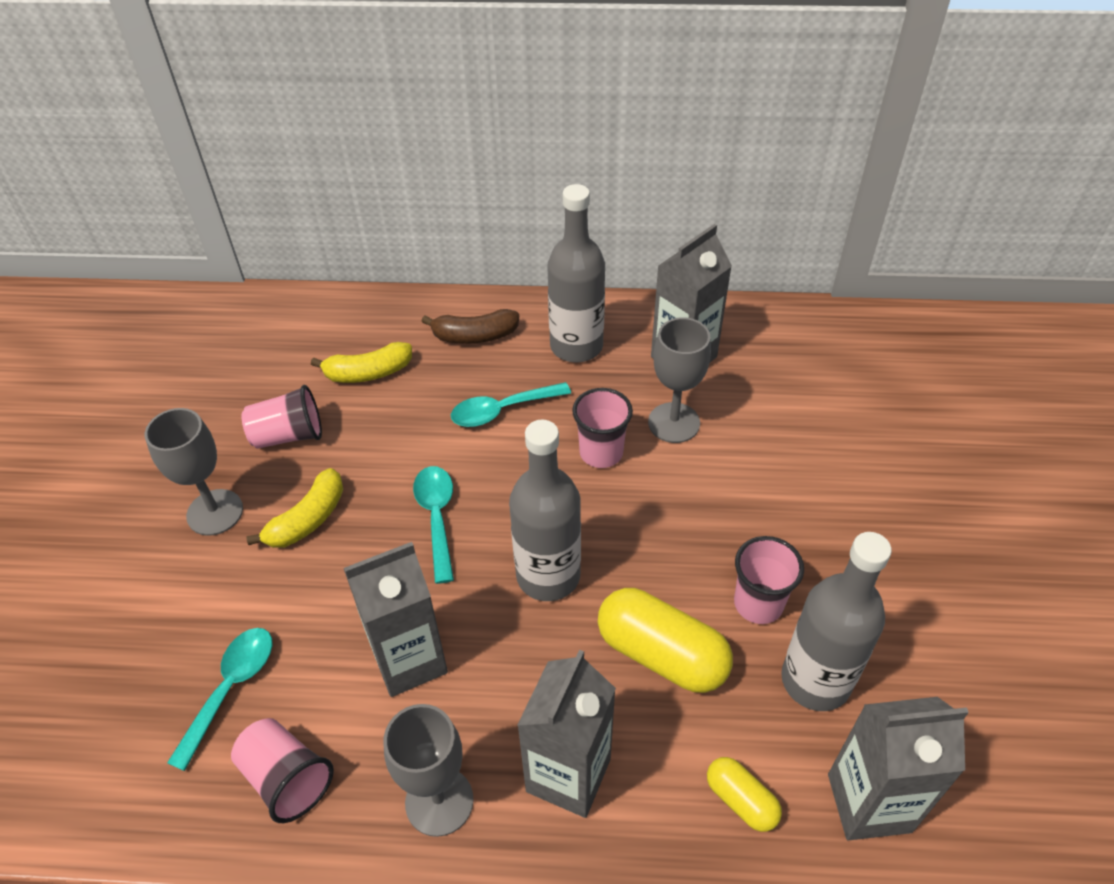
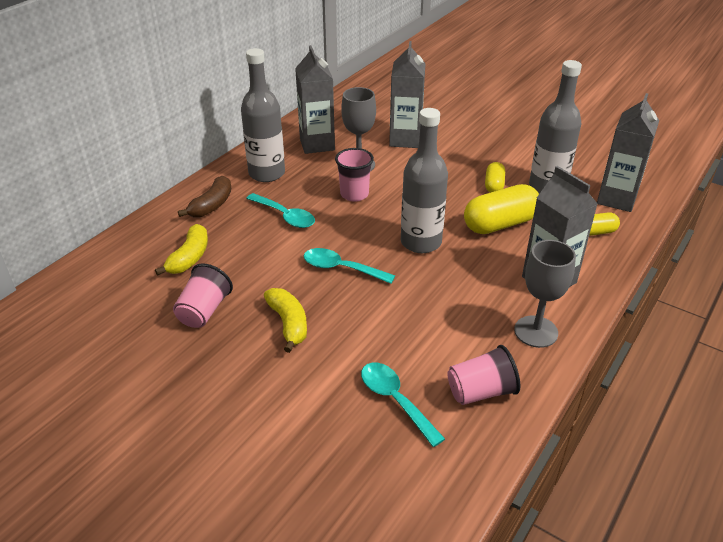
camera: 60 degrees left, 10 degrees down
grey goblet [145,408,243,536] -> none
grey carton [344,542,448,697] -> grey carton moved to [389,41,426,148]
turquoise spoon [451,382,571,427] -> turquoise spoon turned 60 degrees counterclockwise [246,193,315,228]
pink cup [734,536,804,624] -> yellow capsule [485,162,505,193]

